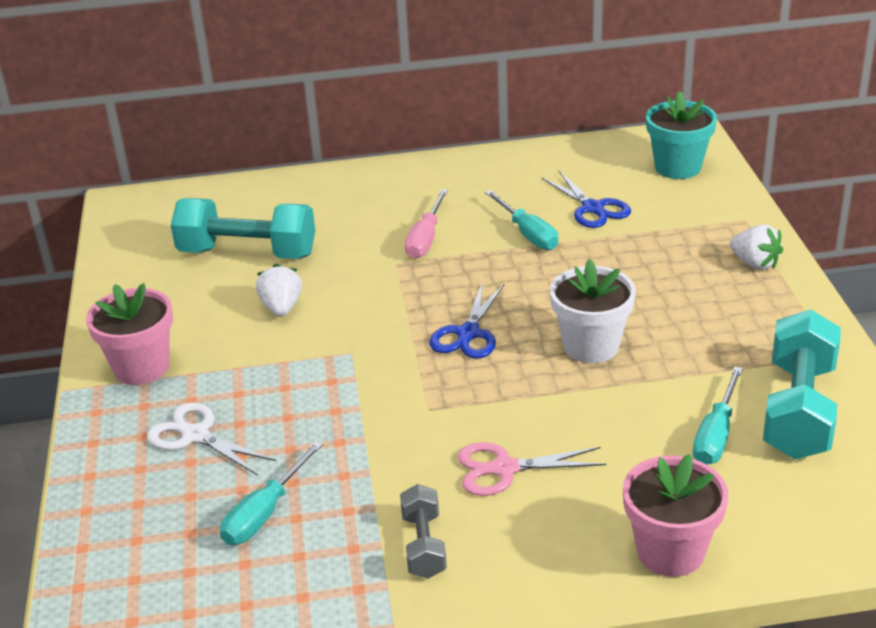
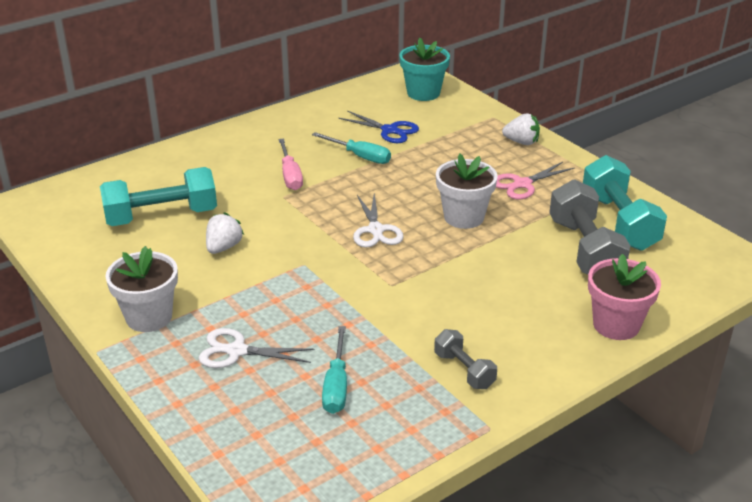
camera: 30 degrees left, 0 degrees up
pink flower pot [86,283,173,385] -> white flower pot [105,246,178,332]
white strawberry [256,264,302,317] -> white strawberry turned 60 degrees clockwise [206,212,244,254]
blue scissors [429,283,504,359] -> white scissors [353,193,404,248]
pink scissors [457,442,606,496] -> pink scissors moved to [496,162,575,200]
turquoise screwdriver [693,366,743,465] -> grey dumbbell [549,179,630,274]

